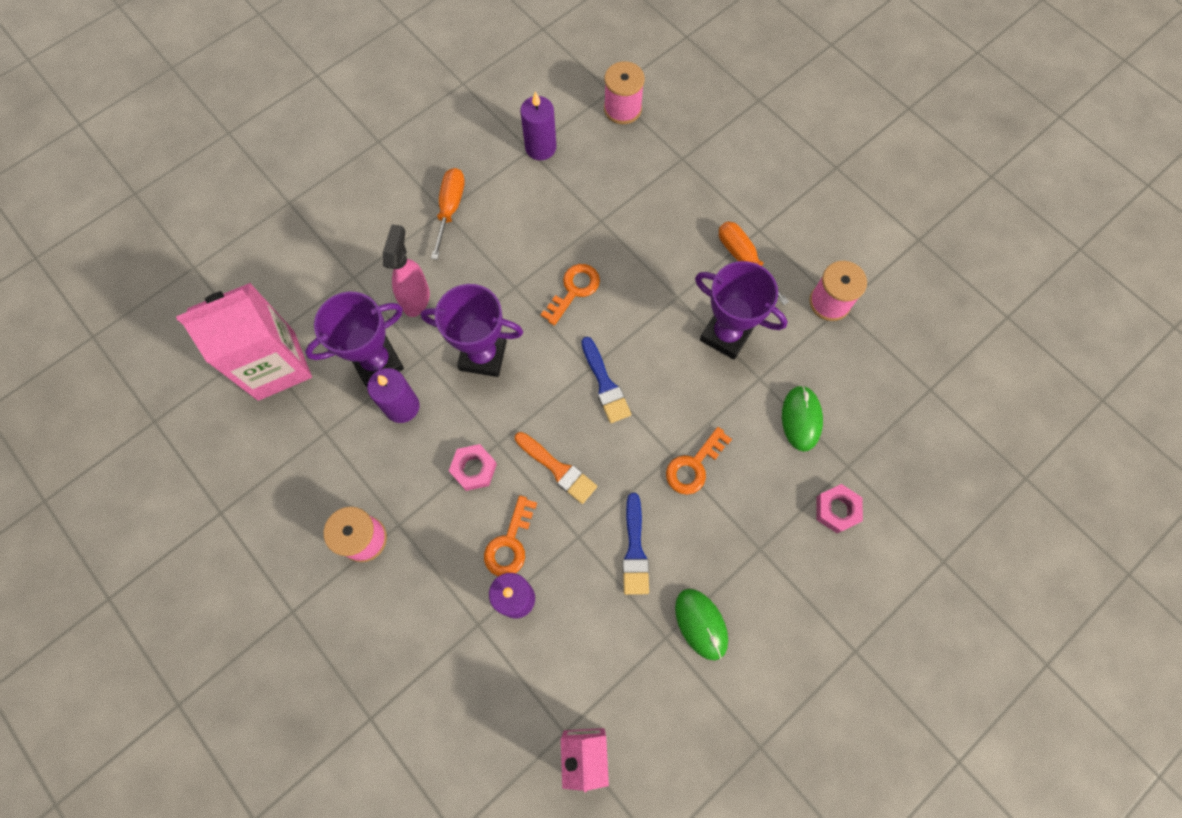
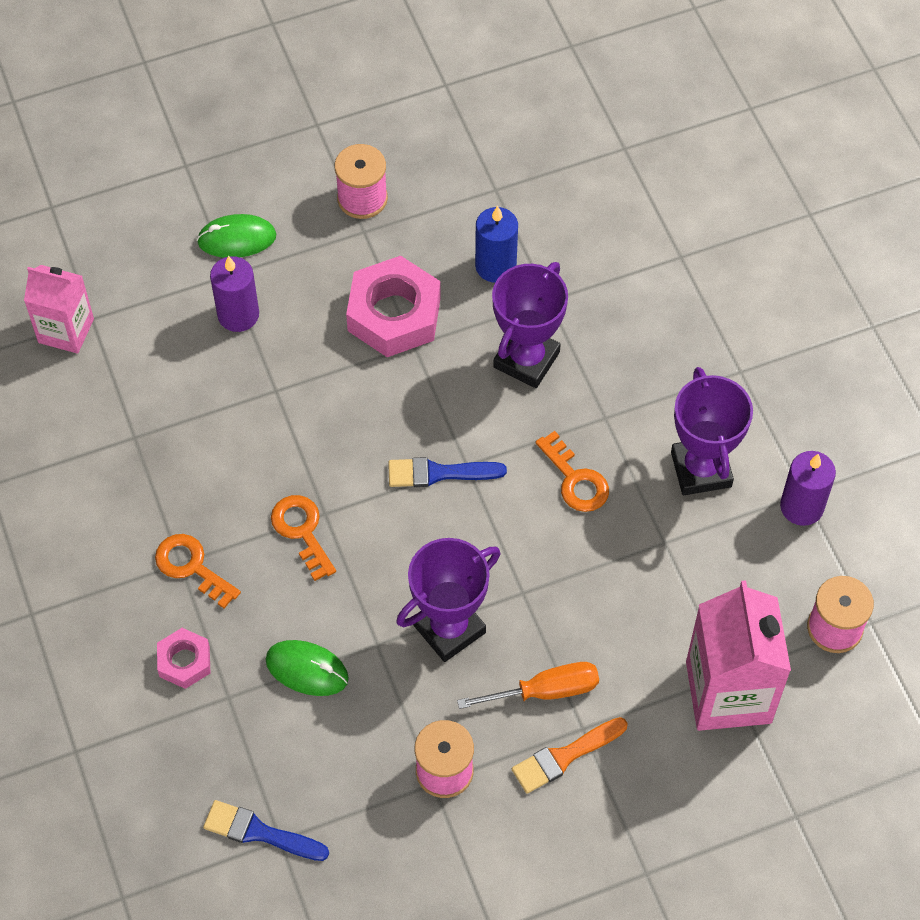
camera: 110 degrees right, 10 degrees down
pink carton [176,283,312,401] -> pink carton moved to [686,580,791,731]
purple trophy [305,292,404,387] -> purple trophy moved to [671,367,753,495]
purple candle [367,368,420,423] -> blue candle [475,205,518,283]
pink spray bottle [383,224,430,317] -> none
orange screwdriver [431,168,465,260] -> none
pink nut [449,444,497,491] -> pink nut [346,256,441,357], size x1.86
orange key [484,495,537,576] -> orange key moved to [155,534,241,609]
orange brush [515,432,597,504] -> orange brush moved to [512,717,628,794]
blue brush [622,493,649,595] -> blue brush moved to [203,800,329,861]
green mouse [675,589,728,661] -> green mouse moved to [197,214,276,258]

